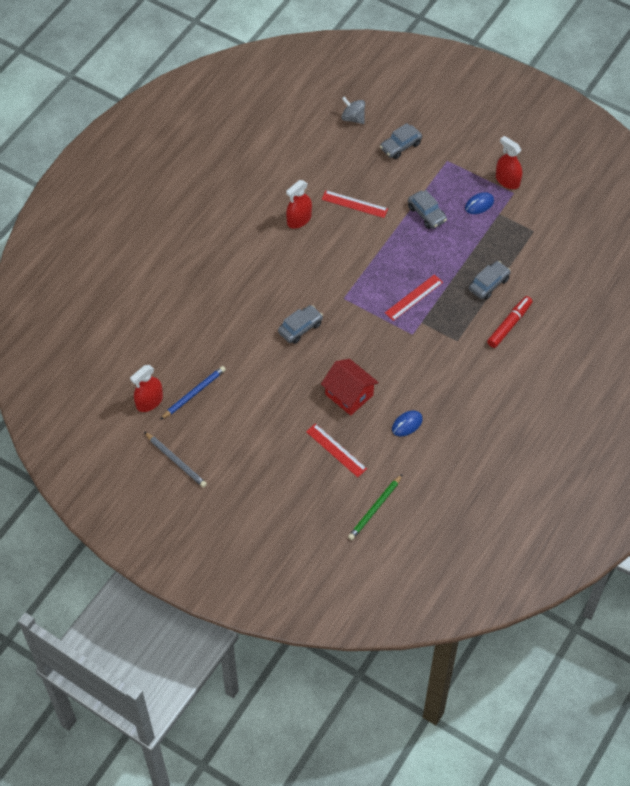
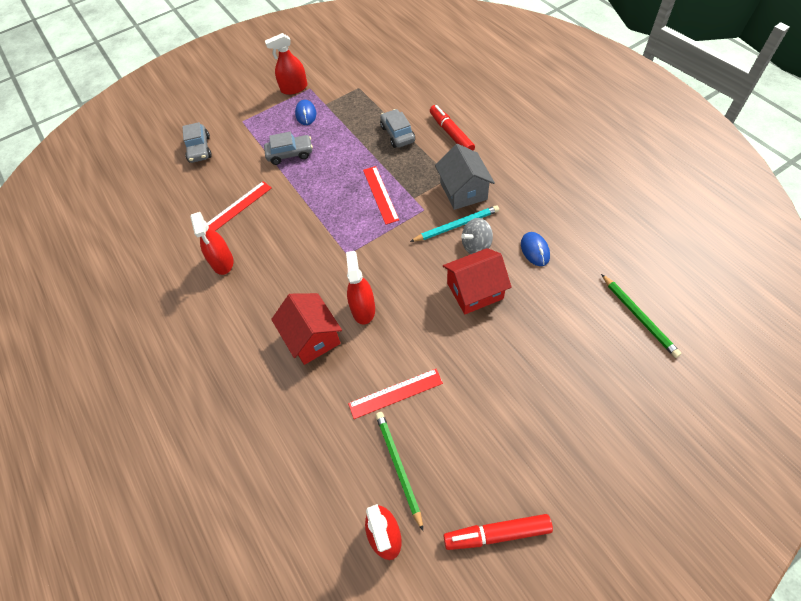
camera: 60 degrees left, 0 degrees up
grey pencil [144,432,207,488] -> red marker [444,514,553,550]
blue pencil [160,366,226,420] -> green pencil [376,412,423,531]
grey car [278,305,323,344] -> red spray bottle [346,251,375,324]
red ruler [306,423,367,477] -> red ruler moved to [348,369,443,419]
grey spinning top [341,96,365,124] -> grey spinning top moved to [461,218,493,254]
none -> red house [271,293,342,365]
none -> turquoise pencil [410,205,499,242]
none -> grey house [435,144,495,210]

